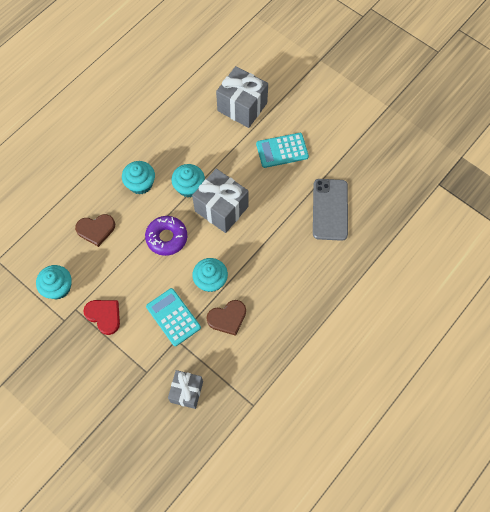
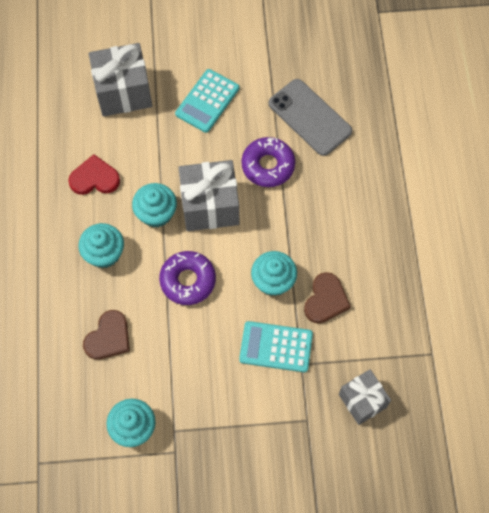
camera: 45 degrees left, 0 degrees up
red heart [83,300,120,335] -> red heart moved to [68,154,120,195]
none -> purple donut [242,137,295,187]

